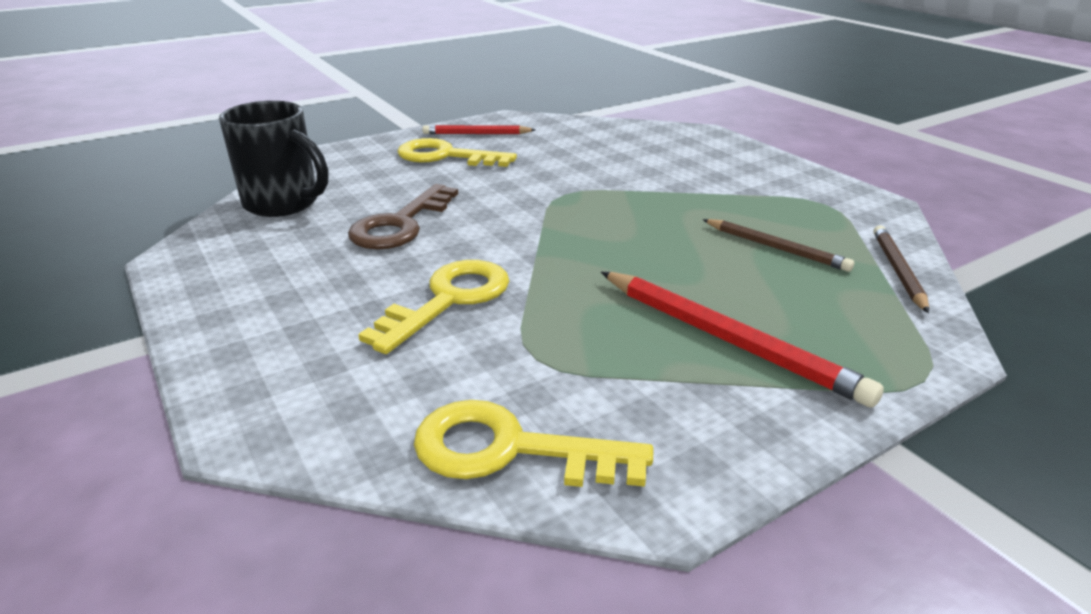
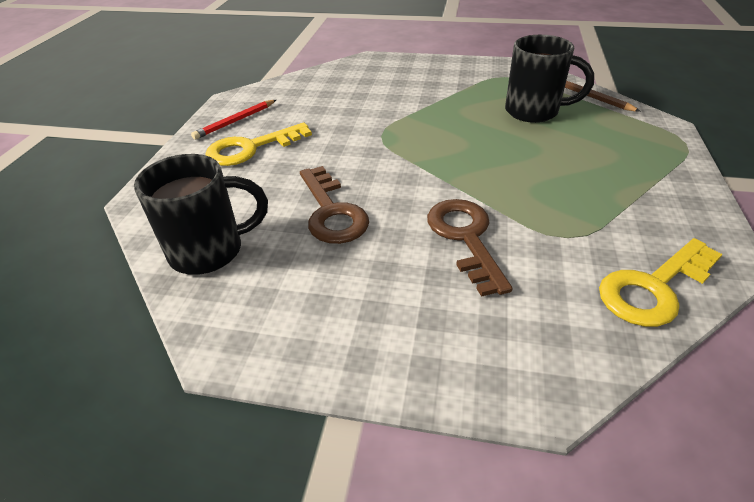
camera: 45 degrees left, 10 degrees up
yellow key [358,260,509,354] -> brown key [427,199,513,297]
red pencil [601,272,884,408] -> none
brown pencil [703,219,854,272] -> black mug [505,35,594,123]

